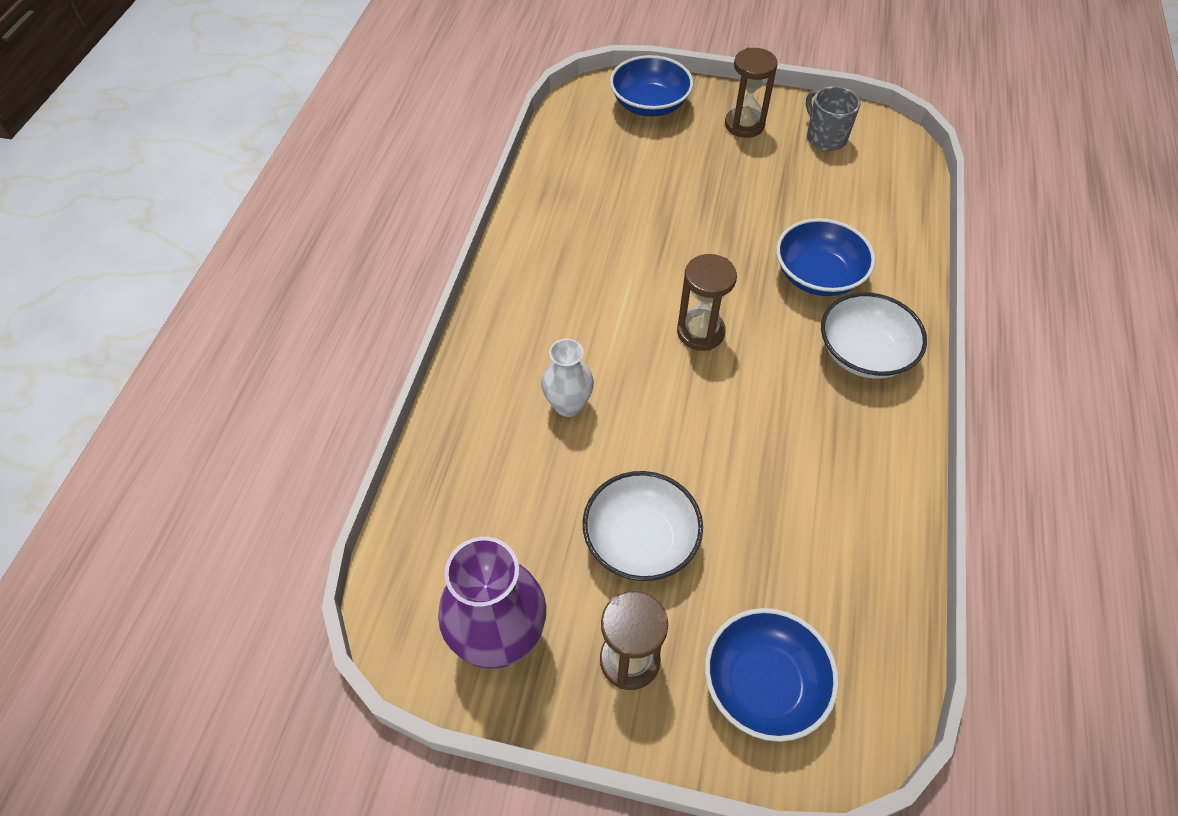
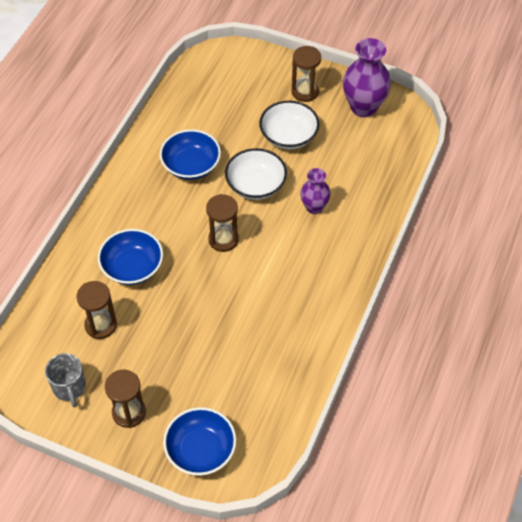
camera: 170 degrees left, 0 degrees up
white vase [541,339,594,417] -> purple vase [300,168,331,214]
blue bowl [705,608,839,742] -> blue bowl moved to [160,129,221,180]
white bowl [821,292,927,379] -> white bowl moved to [225,148,287,200]
none -> brown hourglass [76,281,117,339]

